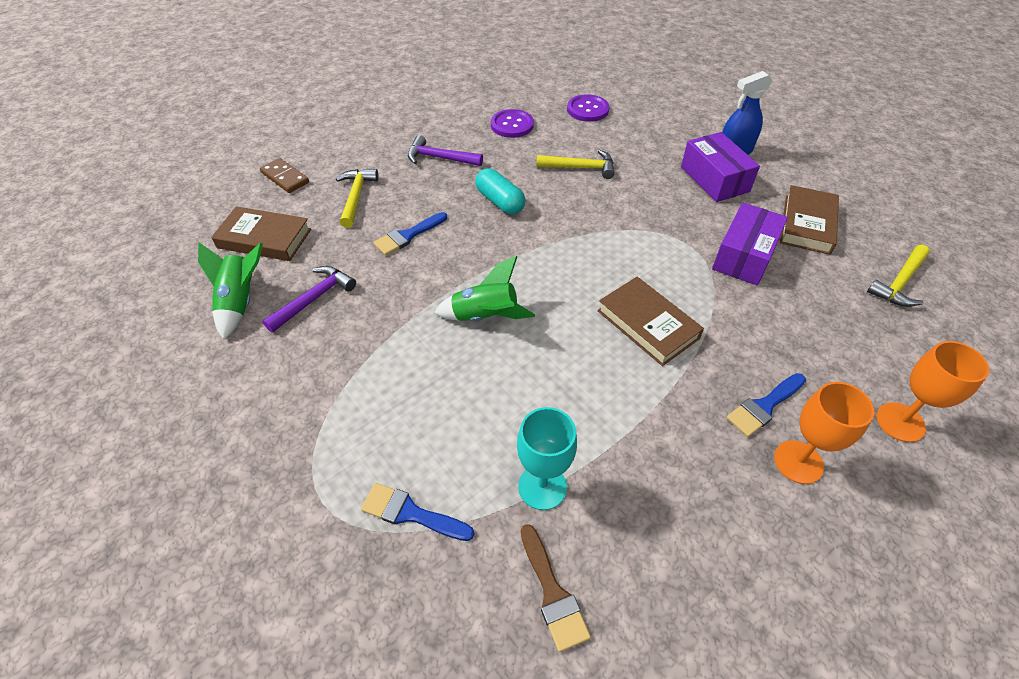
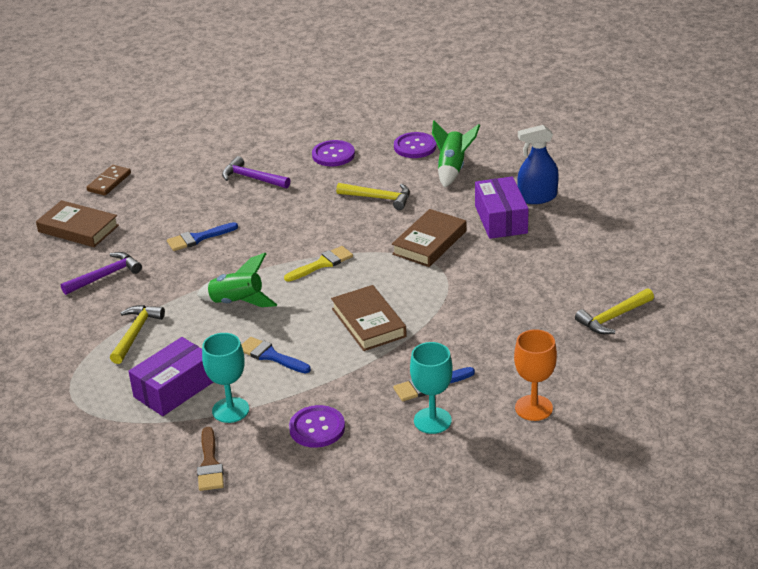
camera: 15 degrees right, 15 degrees down
green rocket [198,242,263,340] -> green rocket moved to [432,120,480,188]
brown domino [260,158,309,193] -> brown domino turned 60 degrees clockwise [87,165,131,196]
yellow hammer [336,169,378,228] -> yellow hammer moved to [110,305,165,364]
blue brush [361,483,474,541] -> blue brush moved to [242,337,311,373]
turquoise capsule [475,168,525,214] -> none
purple box [712,203,788,286] -> purple box moved to [128,337,213,416]
orange goblet [774,382,874,484] -> turquoise goblet [410,342,453,434]
brown book [780,185,839,255] -> brown book moved to [392,209,467,267]
none -> yellow brush [284,246,353,282]
none -> purple button [289,405,345,448]

